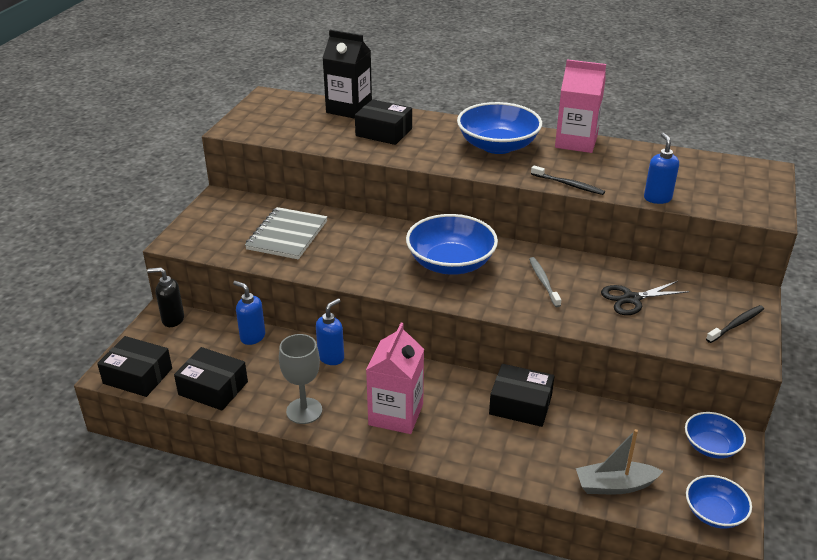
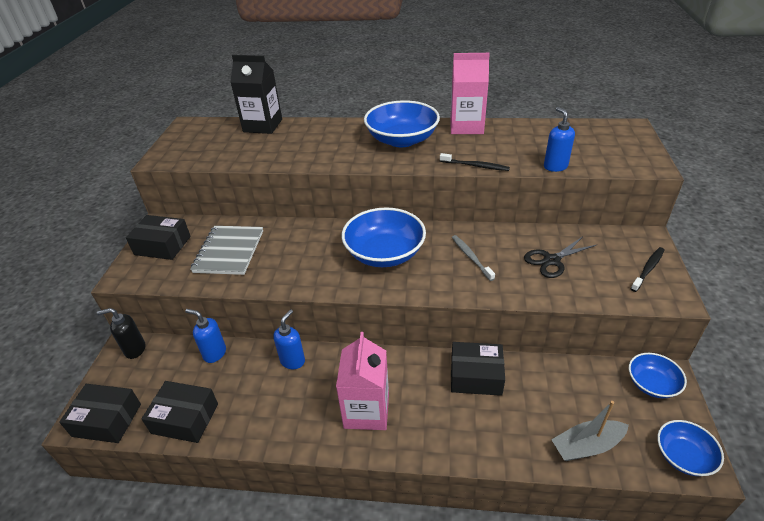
camera: 10 degrees left, 5 degrees up
grey goblet [279,334,322,424] -> none
black box [355,99,412,145] -> black box moved to [126,215,191,260]

